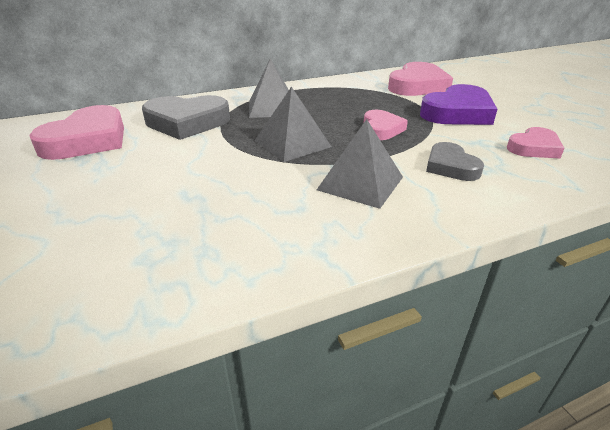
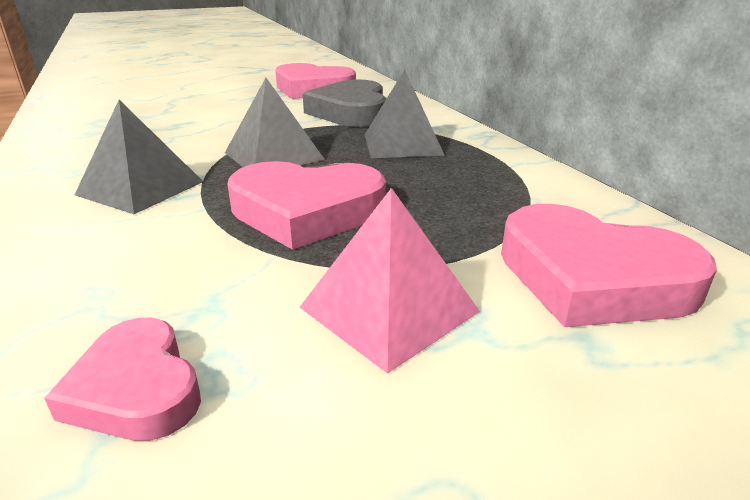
camera: 90 degrees right, 5 degrees down
pink heart [364,110,408,140] -> pink heart [227,161,386,250], size x1.69
purple heart [420,84,498,125] -> pink pyramid [300,188,480,374]
grey heart [426,142,484,181] -> none

